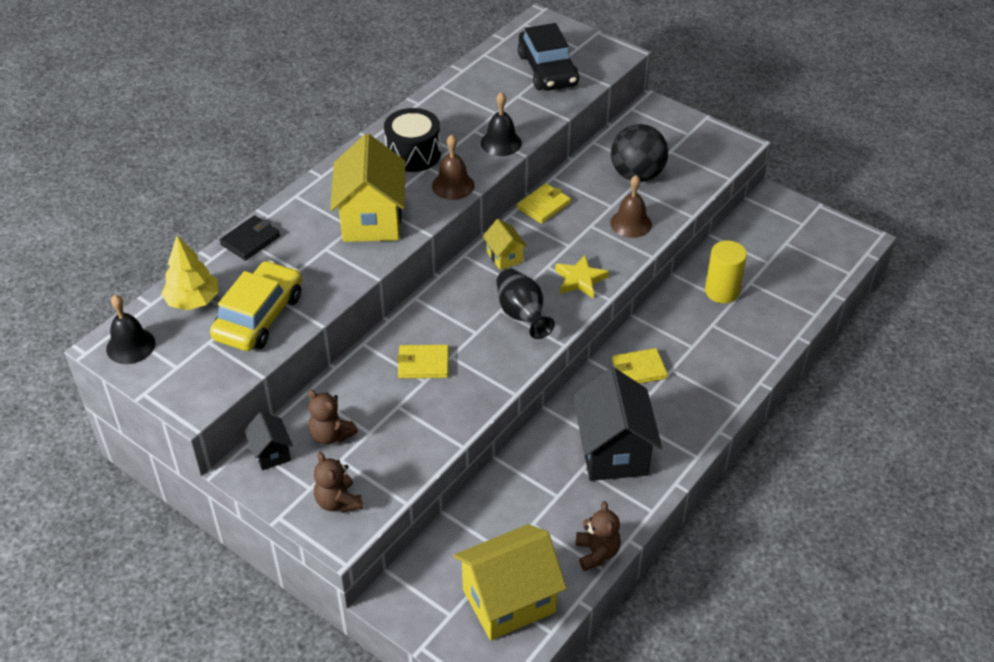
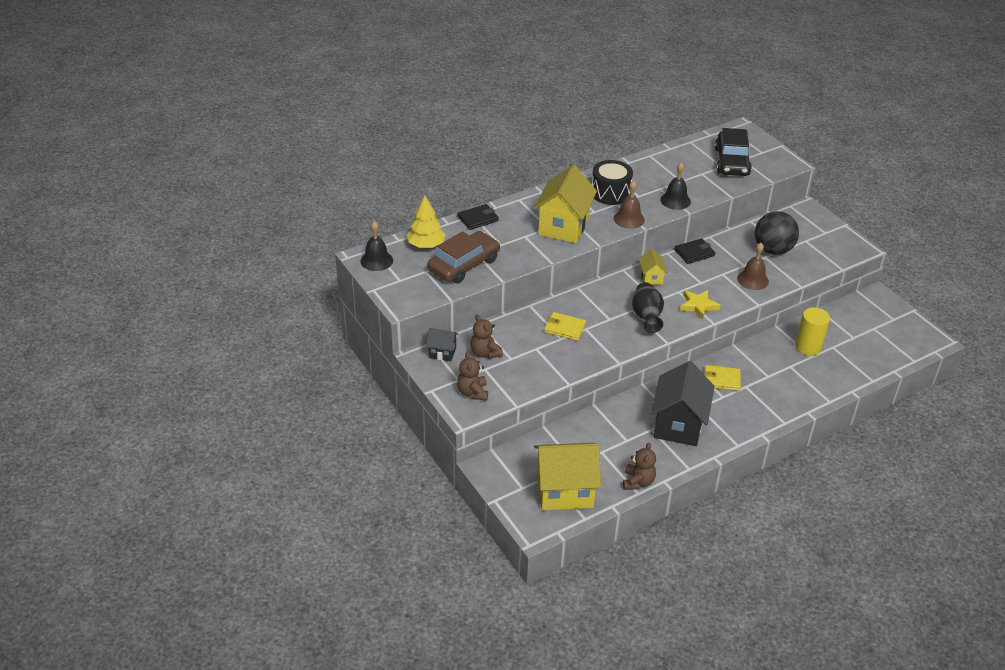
camera: 20 degrees right, 5 degrees down
yellow car [210,261,302,351] -> brown car [428,231,500,284]
black house [244,412,293,470] -> black house turned 75 degrees counterclockwise [426,328,458,361]
yellow wallet [517,183,571,224] -> black wallet [674,238,715,264]

